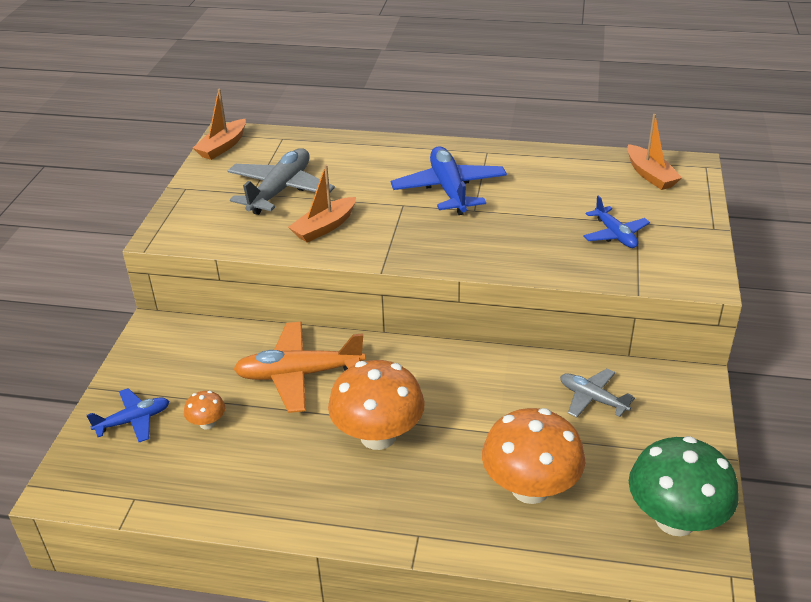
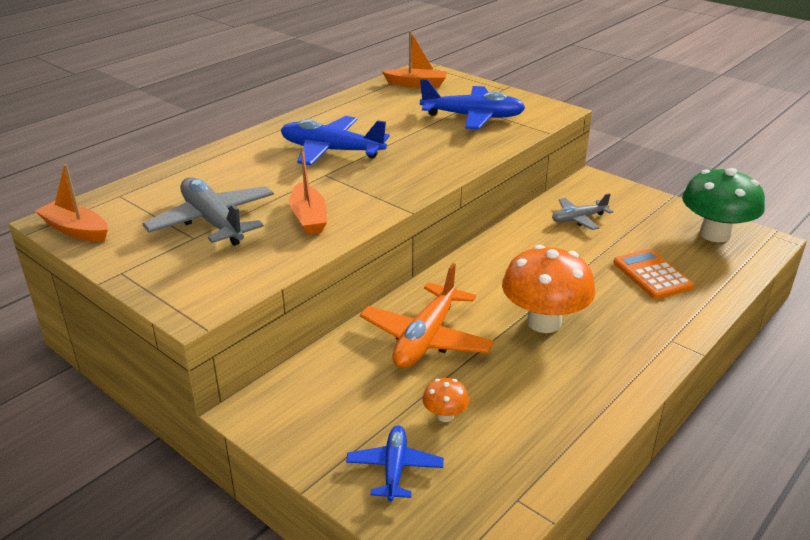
camera: 60 degrees left, 5 degrees down
orange boat [193,89,246,160] -> orange boat turned 150 degrees clockwise [35,164,108,242]
orange mushroom [482,408,585,504] -> orange calculator [613,249,694,299]
blue plane [583,195,650,248] -> blue plane [420,79,525,129], size x1.72

